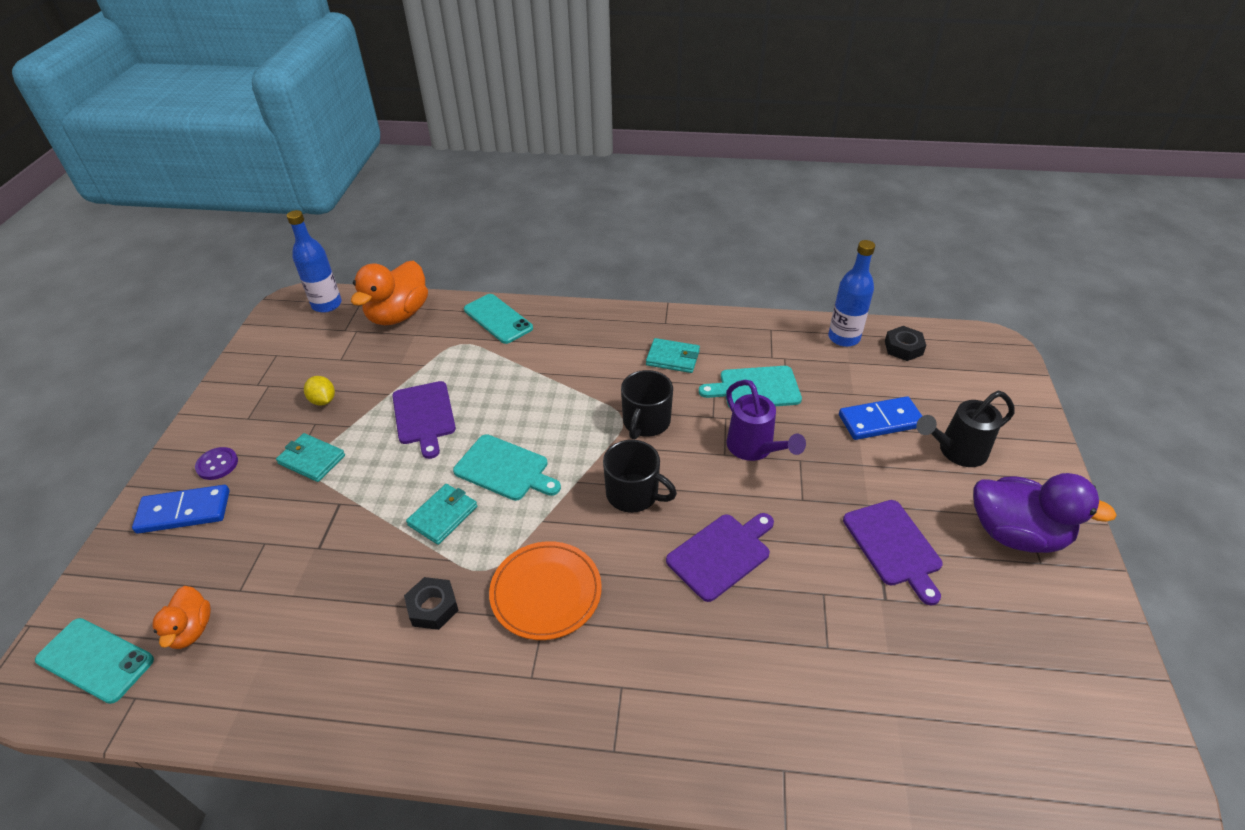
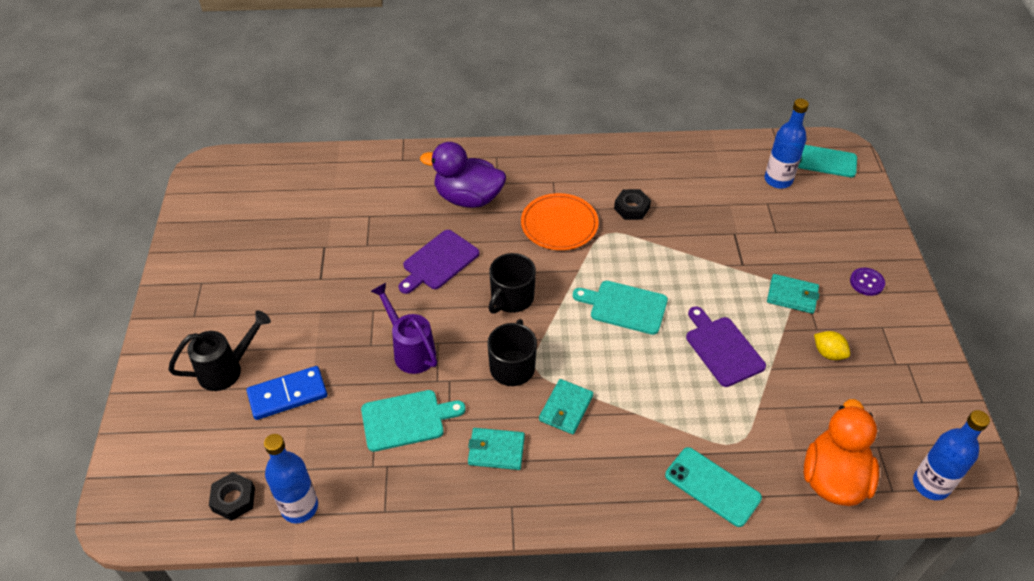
camera: 170 degrees right, 5 degrees up
blue domino [132,485,230,534] -> none
orange duck [152,586,211,649] -> blue bottle [765,99,809,189]
turquoise wallet [406,484,477,545] -> turquoise wallet moved to [539,379,593,434]
black mug [603,440,677,513] -> black mug turned 75 degrees counterclockwise [489,253,536,314]
purple cutting board [843,500,943,605] -> none
purple duck [973,473,1117,553] -> purple duck moved to [420,142,506,208]

